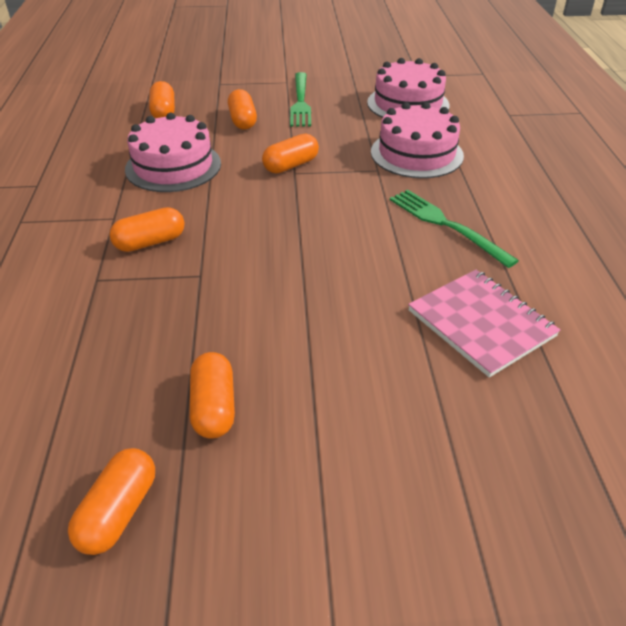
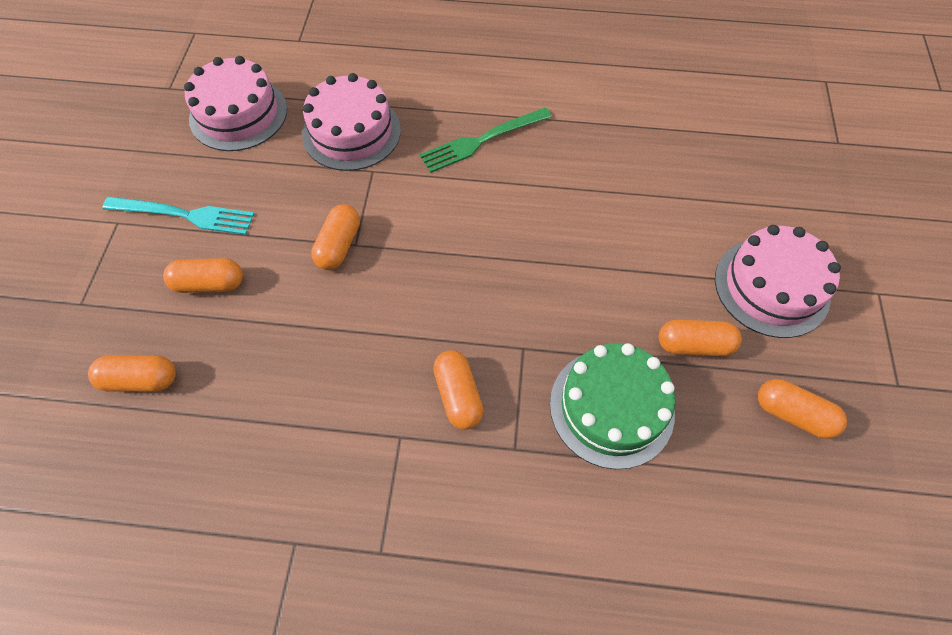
camera: 80 degrees left, 20 degrees up
pink cake [125,113,221,192] -> pink cake moved to [715,225,841,338]
orange capsule [262,134,319,173] -> orange capsule turned 45 degrees clockwise [311,204,360,270]
green fork [290,72,311,127] -> turquoise fork [102,197,254,235]
pink notebook [408,270,560,378] -> none
none -> green cake [550,343,675,469]

